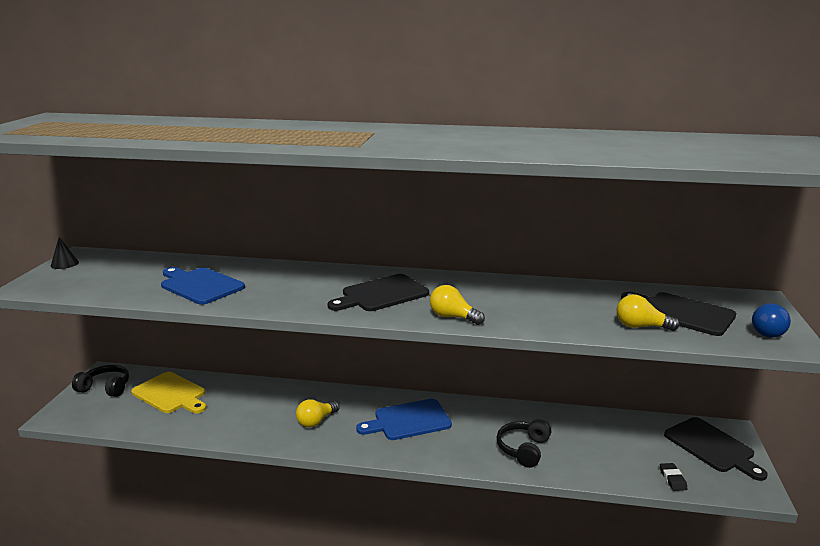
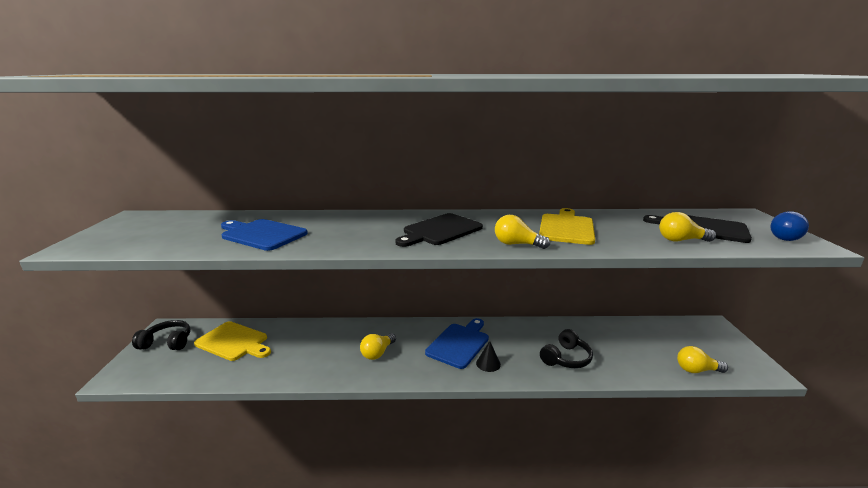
camera: 10 degrees left, 0 degrees up
black cone [51,237,79,269] -> black cone moved to [476,341,501,372]
blue cutting board [356,399,452,440] -> blue cutting board turned 150 degrees clockwise [425,318,489,369]
black headphones [497,419,551,468] -> black headphones turned 150 degrees counterclockwise [540,329,593,368]
black eraser [660,463,688,491] -> yellow light bulb [677,346,728,373]
black cutting board [664,417,768,481] -> none
none -> yellow cutting board [539,208,595,245]

